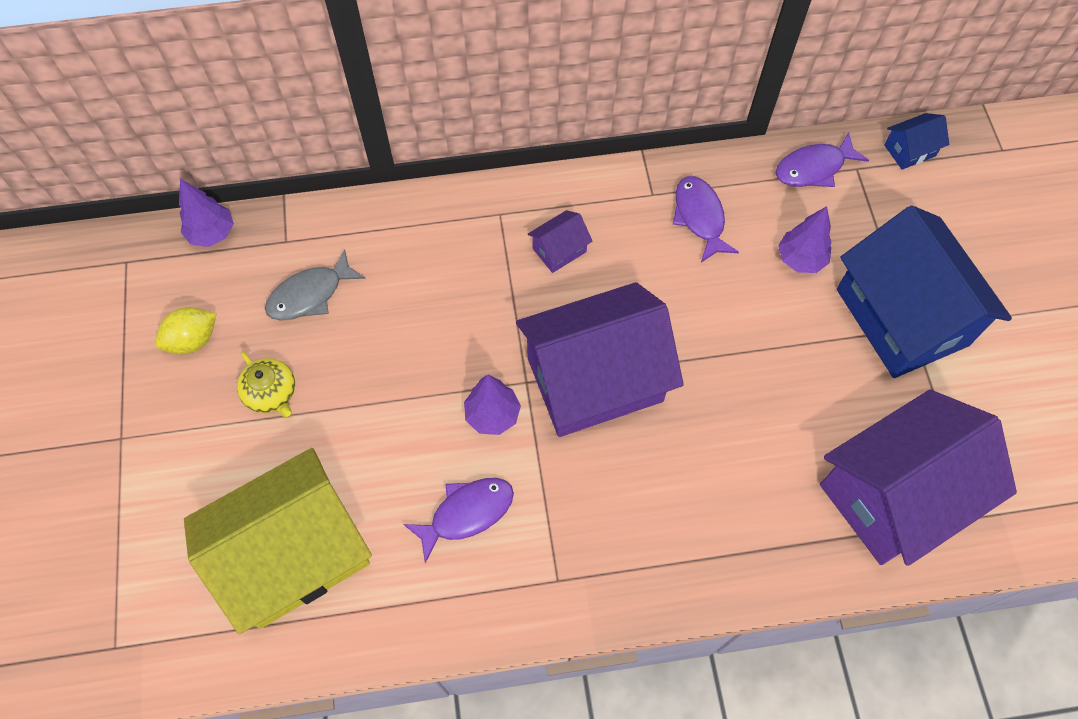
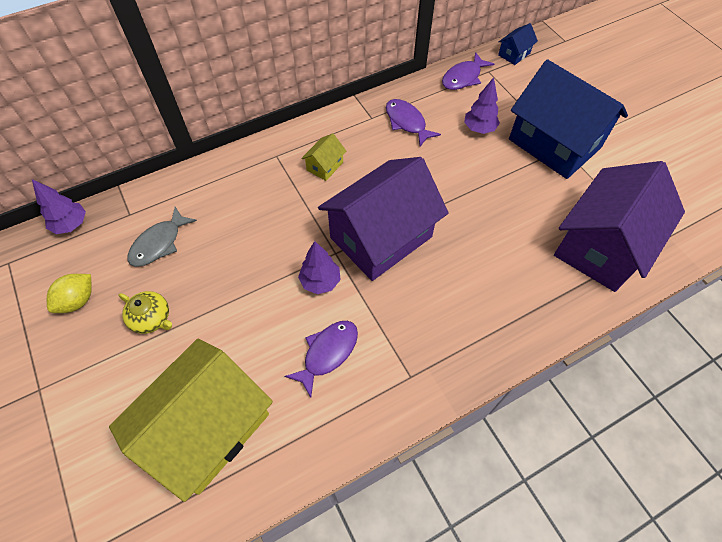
camera: 20 degrees left, 5 degrees down
purple house [528,210,593,273] -> yellow house [301,133,346,181]

